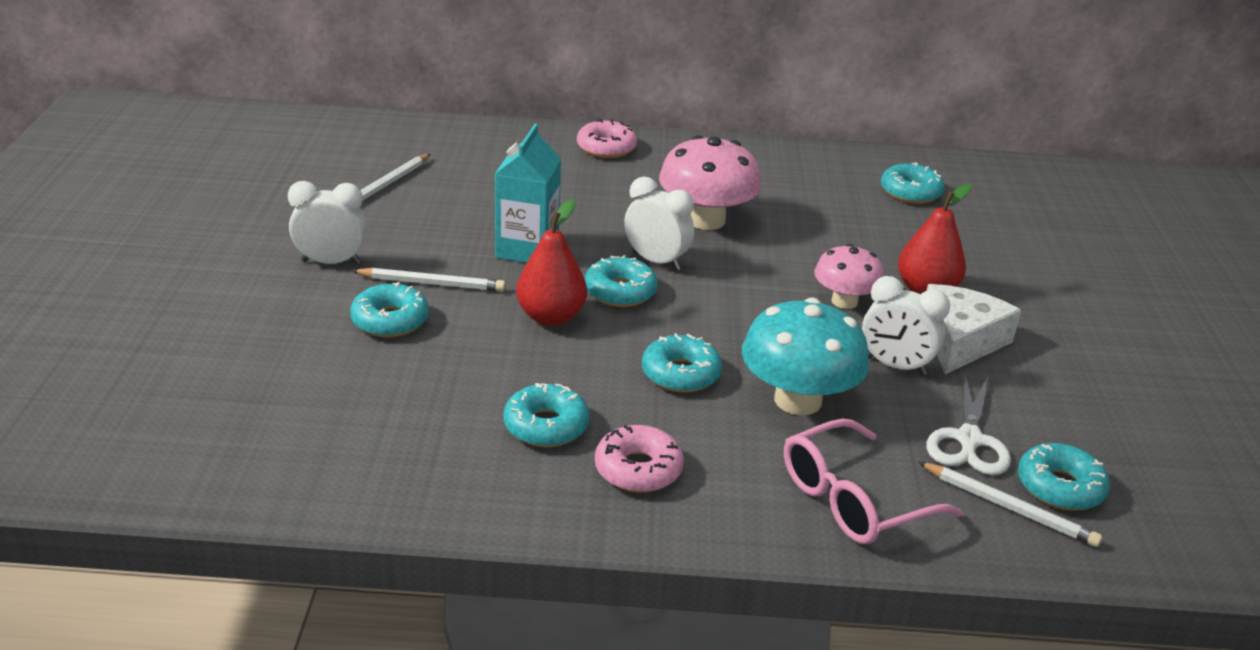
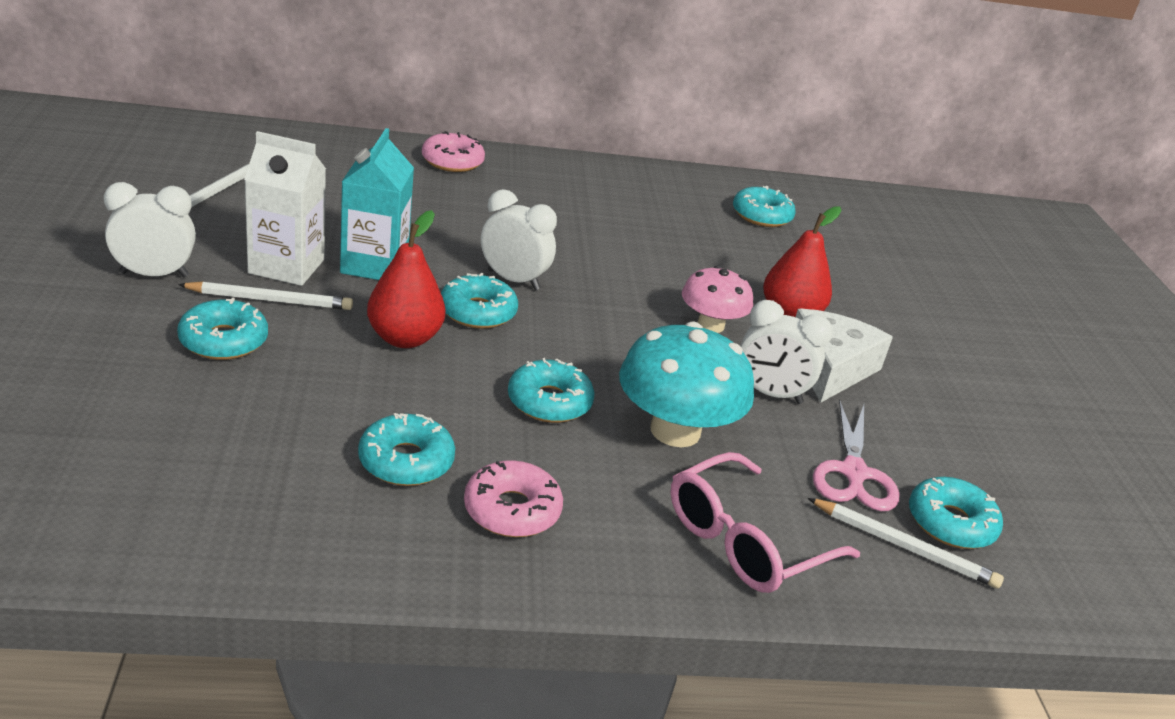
camera: 10 degrees left, 0 degrees up
pink mushroom [659,135,761,230] -> none
white scissors [927,371,1011,475] -> pink scissors [813,399,899,511]
none -> white carton [244,131,326,286]

